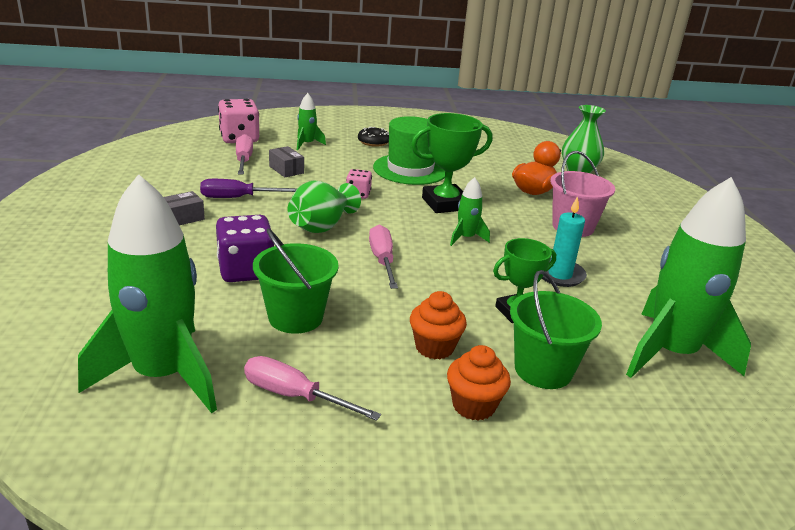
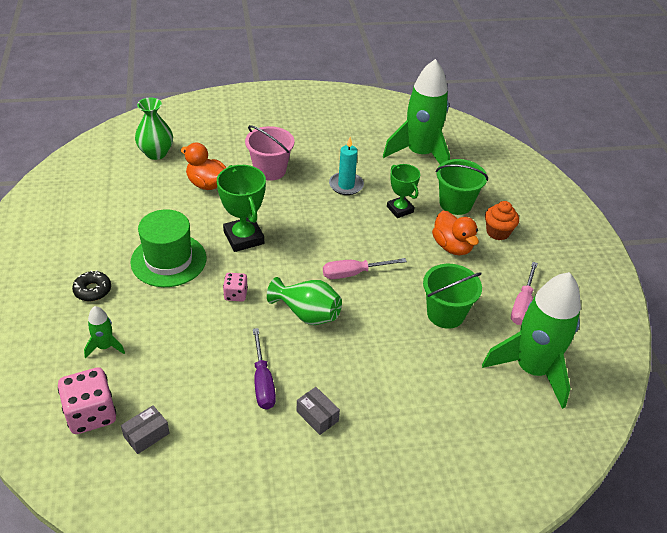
camera: 95 degrees left, 15 degrees up
purple dice [216,215,274,282] -> none
pink screwdriver [236,134,253,174] -> none
grey box [269,146,304,177] -> grey box moved to [121,405,170,454]
orange cupcake [410,291,467,359] -> orange duck [432,211,479,256]
green rocket [450,177,490,246] -> none

